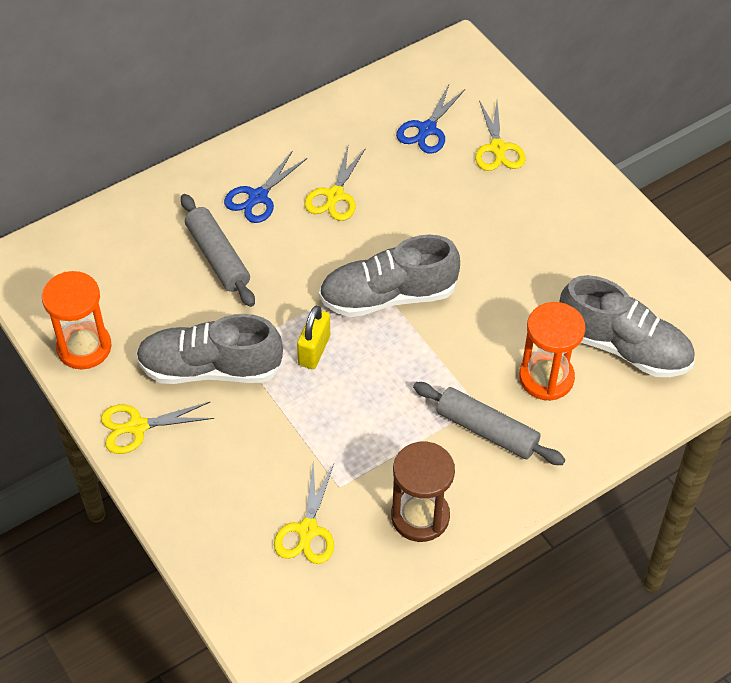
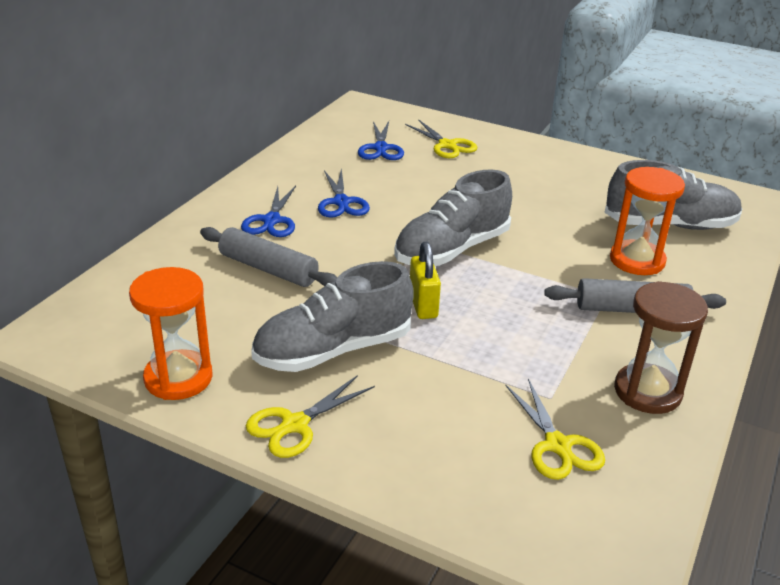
camera: 30 degrees left, 20 degrees down
yellow scissors [305,147,366,221] -> blue scissors [318,168,370,218]

